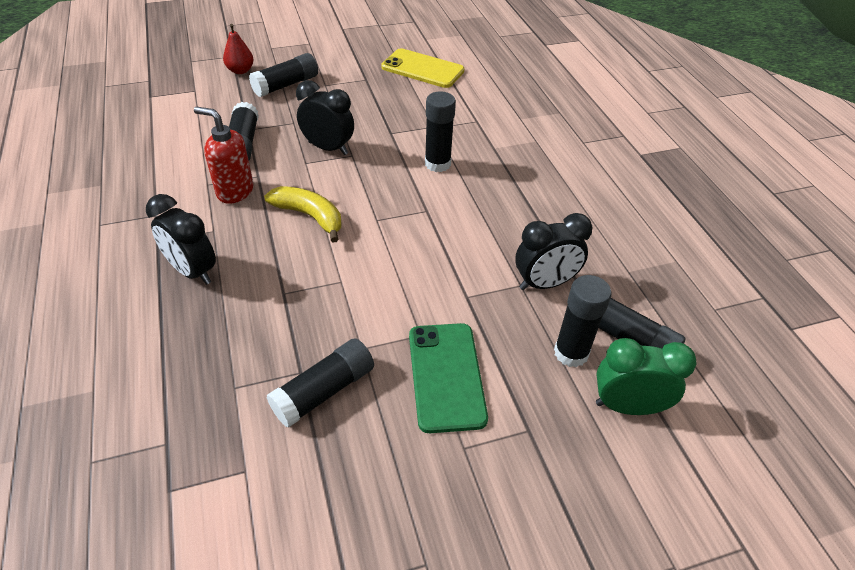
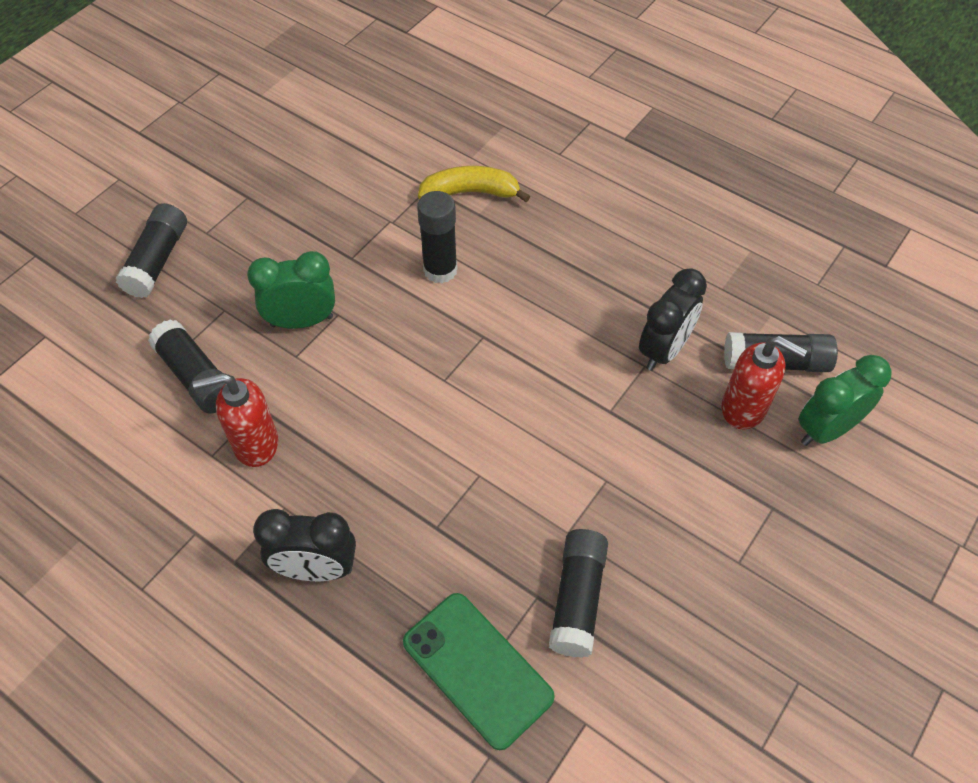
camera: 35 degrees left, 10 degrees up
red pear [223,24,254,74] -> none
yellow banana [264,186,341,242] -> yellow banana moved to [418,166,530,202]
black clock [296,80,354,155] -> green clock [247,251,335,329]
yellow phone [381,48,465,88] -> none
green phone [409,323,488,433] -> green phone moved to [403,593,555,750]
black glue stick [554,275,612,367] -> red soap dispenser [722,336,807,429]

